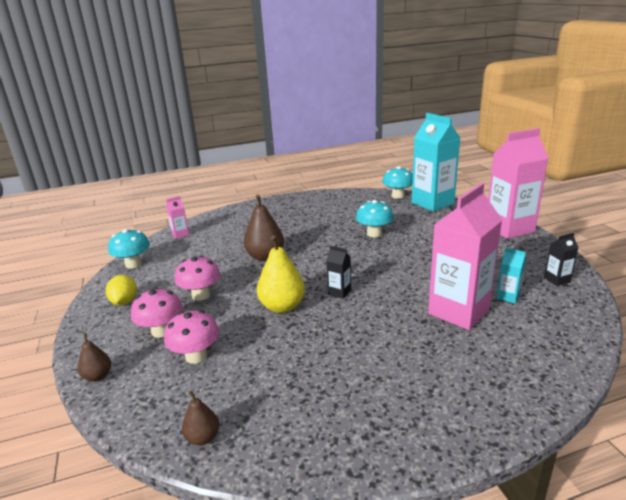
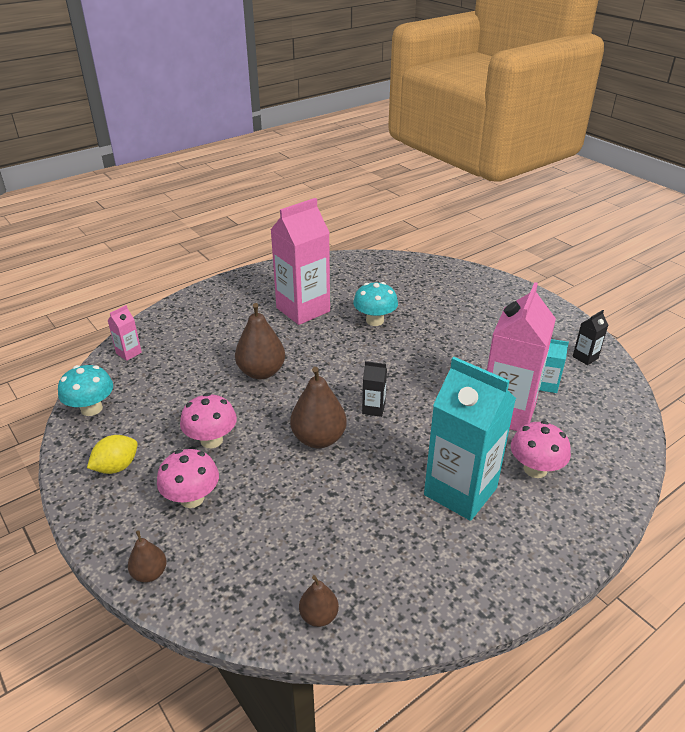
camera: 20 degrees left, 10 degrees up
yellow lemon [106,275,137,305] -> yellow lemon turned 75 degrees clockwise [87,435,138,474]
pink mushroom [164,310,219,364] -> pink mushroom moved to [511,421,571,478]
yellow pear [257,236,305,313] -> brown pear [290,367,347,448]
turquoise mushroom [382,166,413,199] -> none
turquoise carton [412,113,460,212] -> turquoise carton moved to [424,357,516,521]
pink carton [488,128,548,239] -> pink carton moved to [271,198,330,325]

